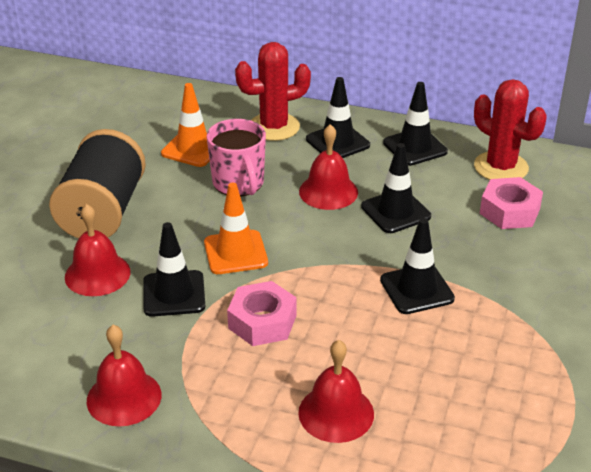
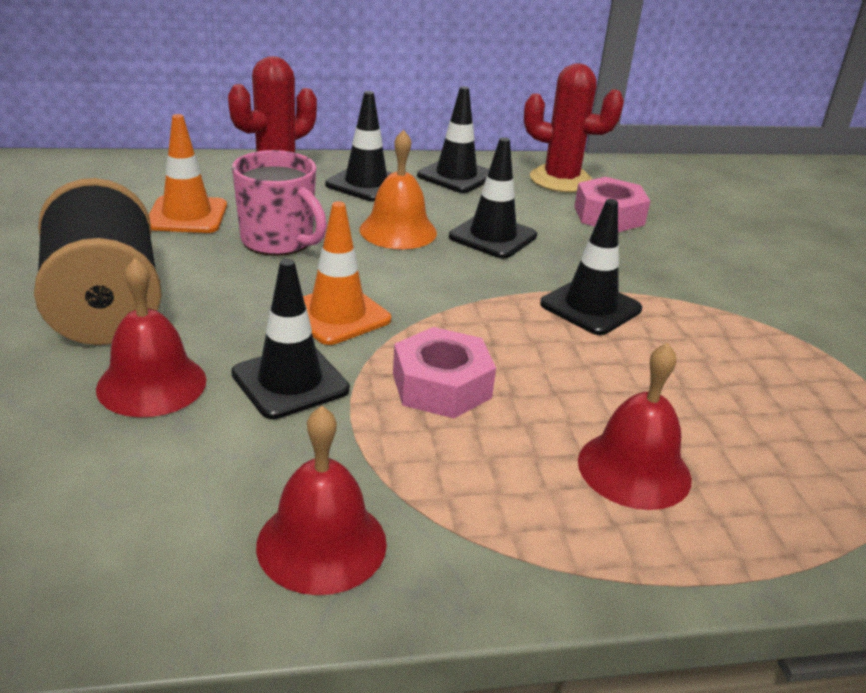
camera: 30 degrees left, 5 degrees down
red bell [299,124,358,210] -> orange bell [360,130,437,249]

